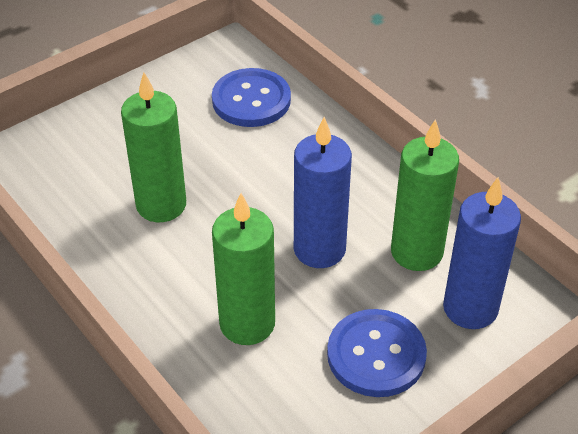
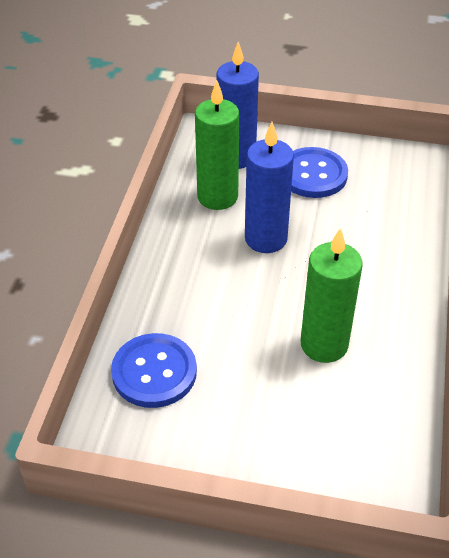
camera: 130 degrees left, 0 degrees up
green candle [212,193,275,345] -> none

